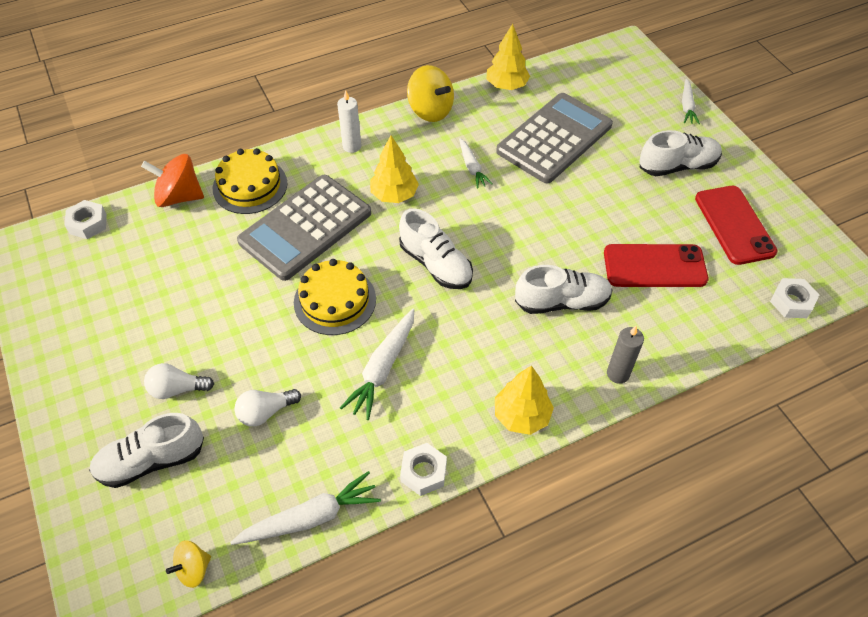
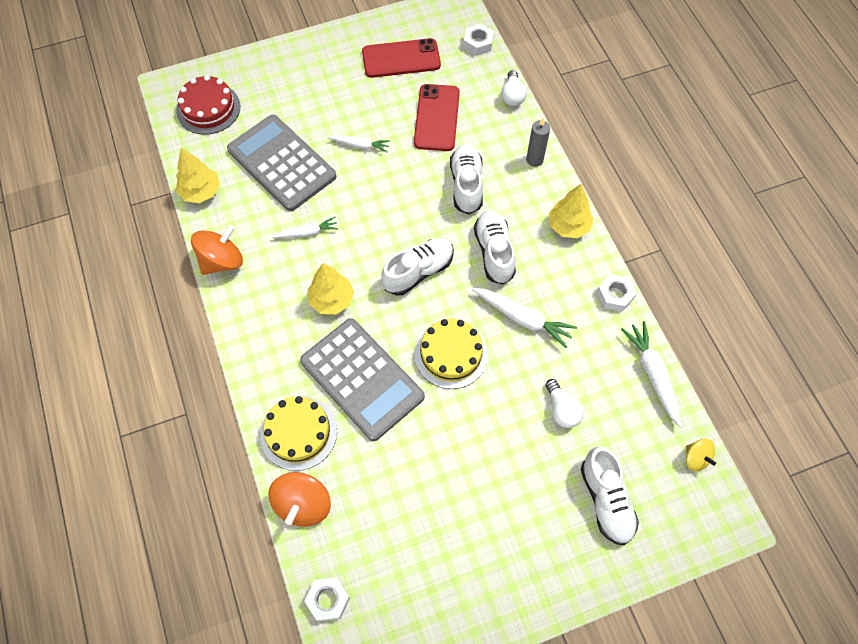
camera: 85 degrees left, 10 degrees up
white light bulb [144,363,214,399] -> white light bulb moved to [501,70,527,106]
white candle [337,90,361,153] -> none
yellow spinning top [407,65,454,122] -> orange spinning top [191,225,243,275]
white shoe [639,130,722,176] -> white shoe moved to [474,210,516,285]
white carrot [682,79,700,124] -> white carrot moved to [327,135,390,152]
none -> red cake [176,75,240,135]

